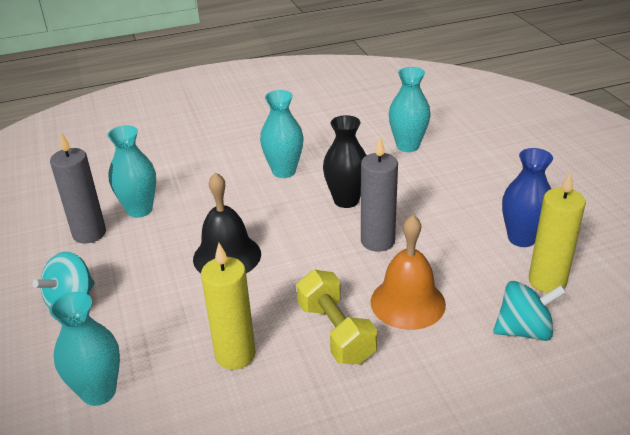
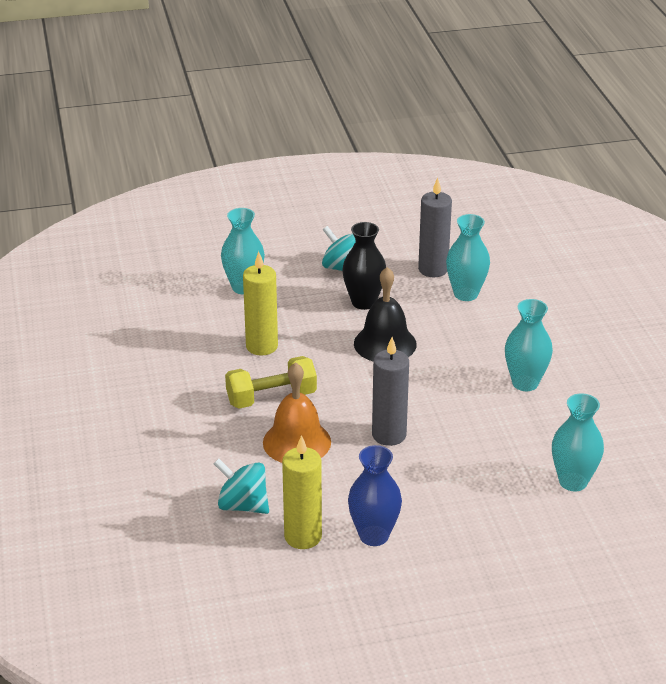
camera: 95 degrees right, 0 degrees up
black vase [323,115,366,208] -> black vase moved to [342,222,386,310]
turquoise spinning top [493,281,566,341] -> turquoise spinning top turned 120 degrees clockwise [213,458,269,514]

